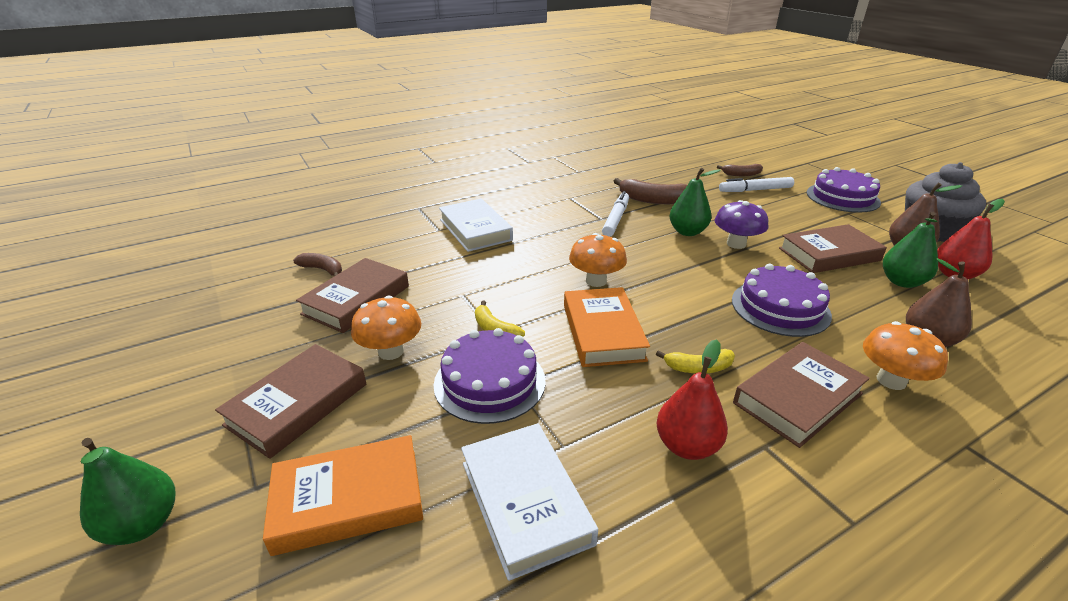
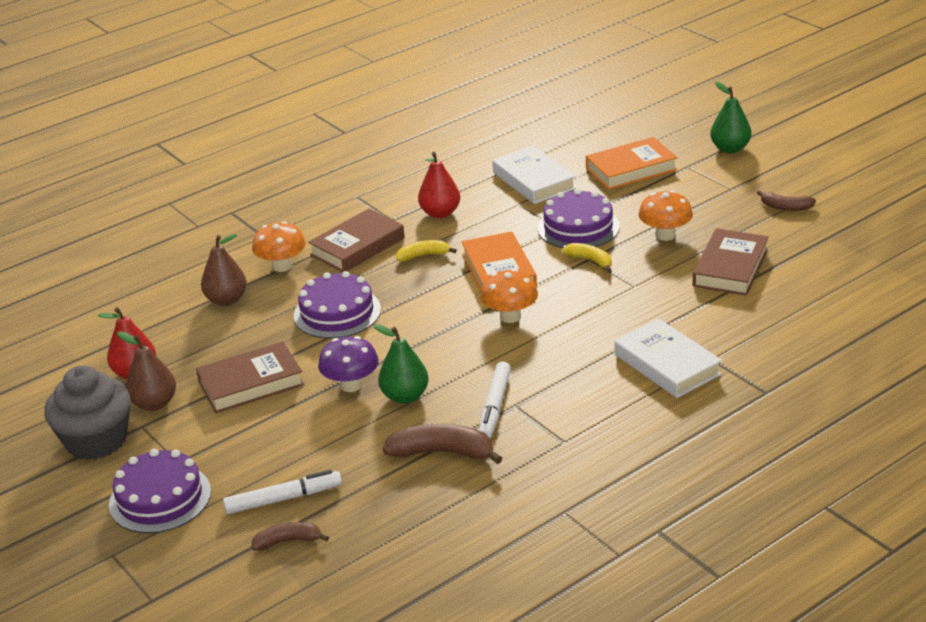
camera: 175 degrees right, 0 degrees up
brown book [215,344,366,459] -> none
brown banana [293,253,342,276] -> brown banana moved to [757,190,816,211]
green pear [883,212,938,288] -> none

